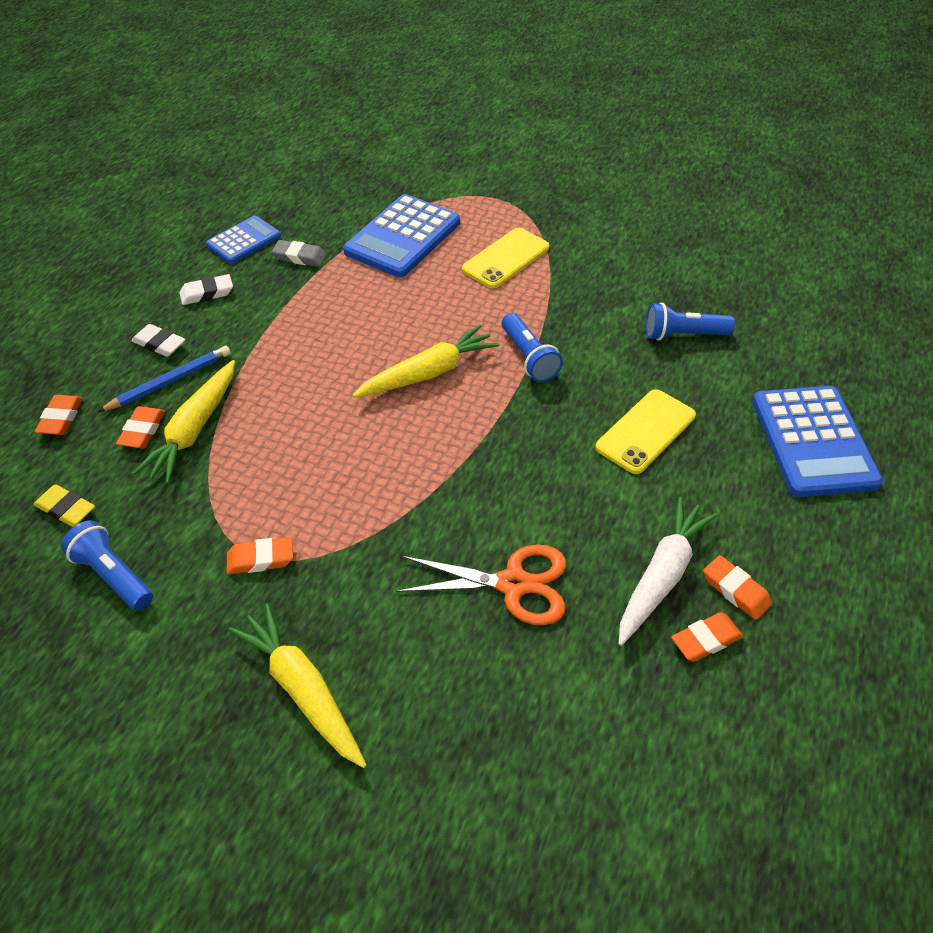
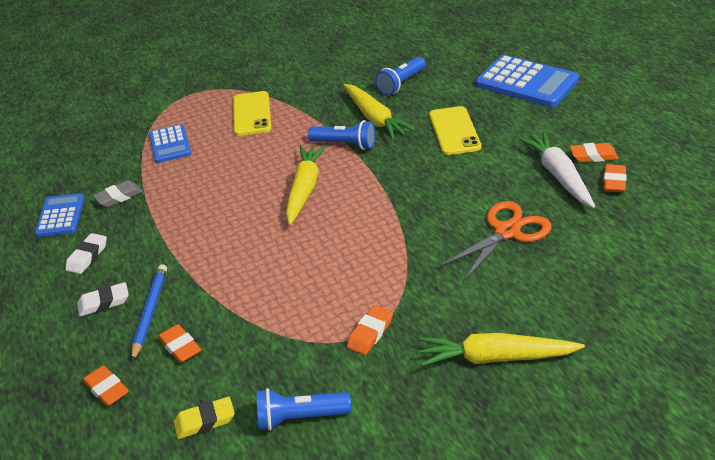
camera: 45 degrees left, 10 degrees down
yellow carrot [133,360,235,484] -> yellow carrot moved to [344,84,416,140]
blue calculator [343,194,460,277] -> blue calculator [149,124,191,163], size x0.59

